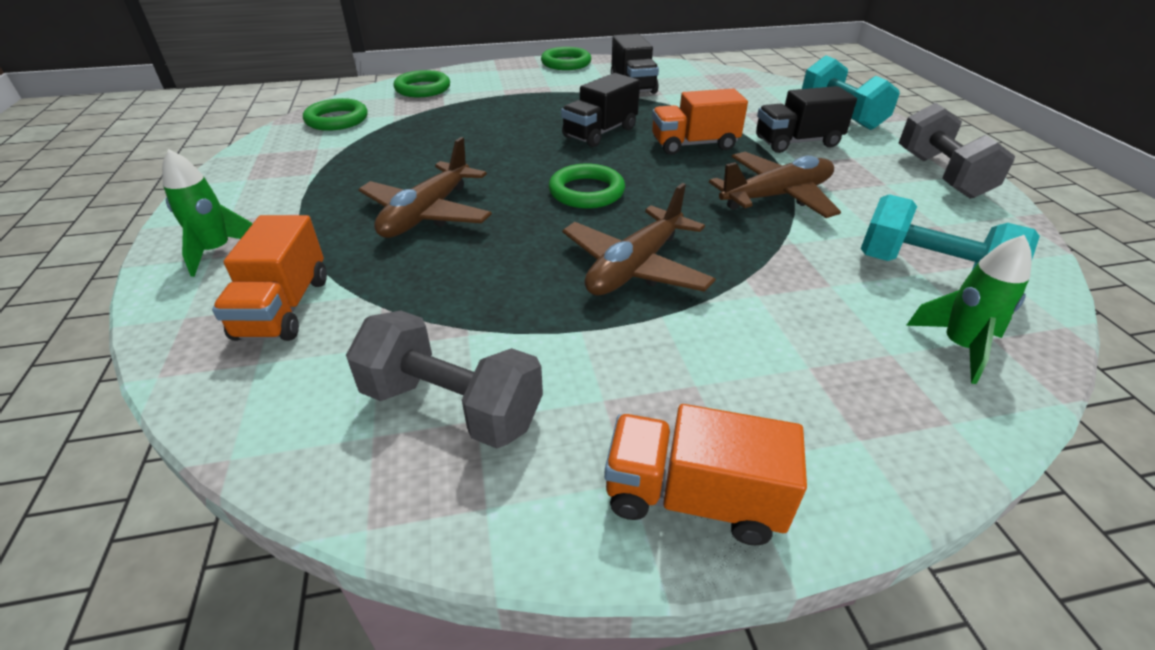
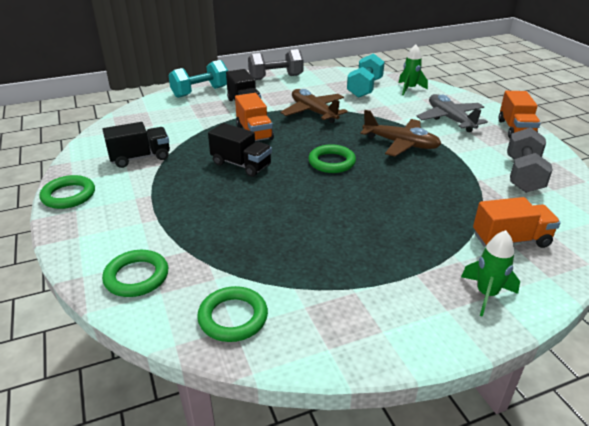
camera: 100 degrees left, 5 degrees down
brown plane [358,137,492,238] -> none
none -> grey plane [416,94,488,132]

